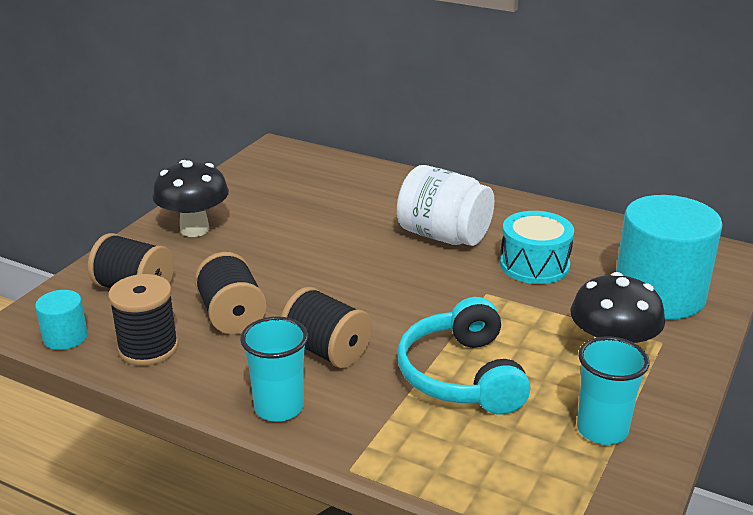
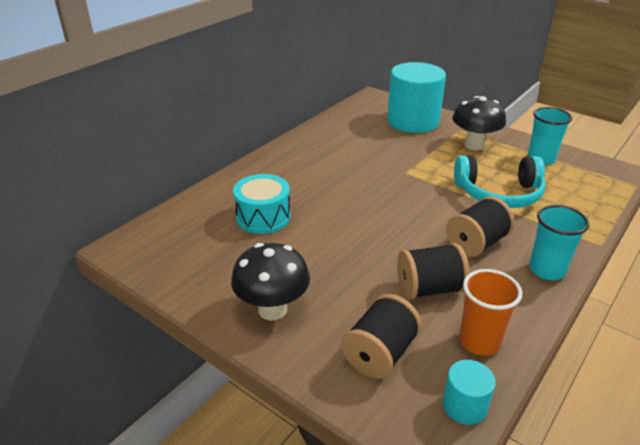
camera: 80 degrees left, 5 degrees up
black spool [108,274,179,366] -> orange cup [459,269,522,356]
white jar [397,165,495,246] -> none
turquoise drum [500,211,574,284] -> turquoise drum moved to [233,174,291,234]

